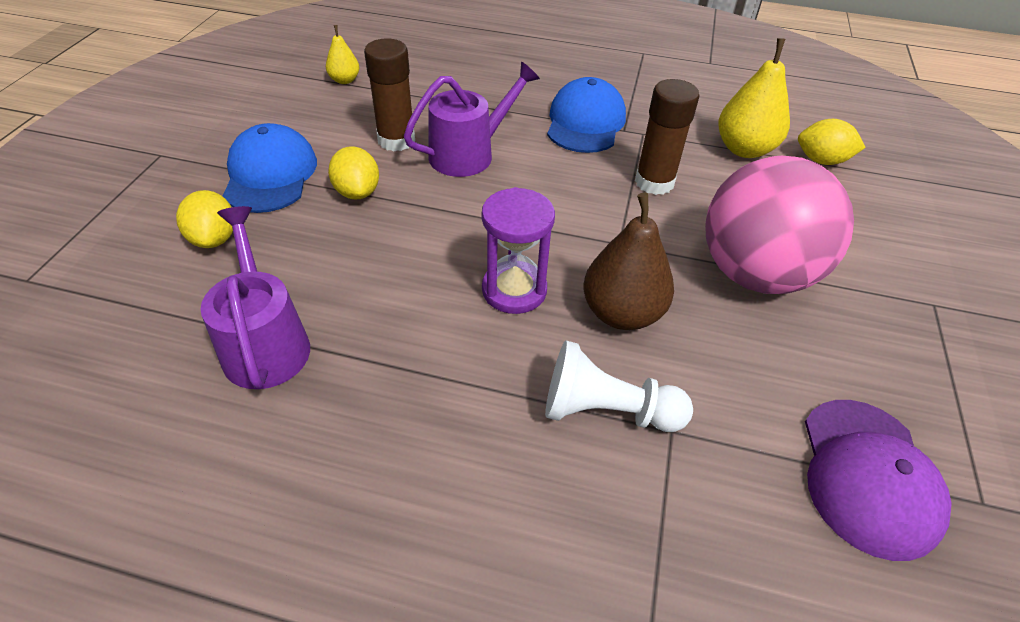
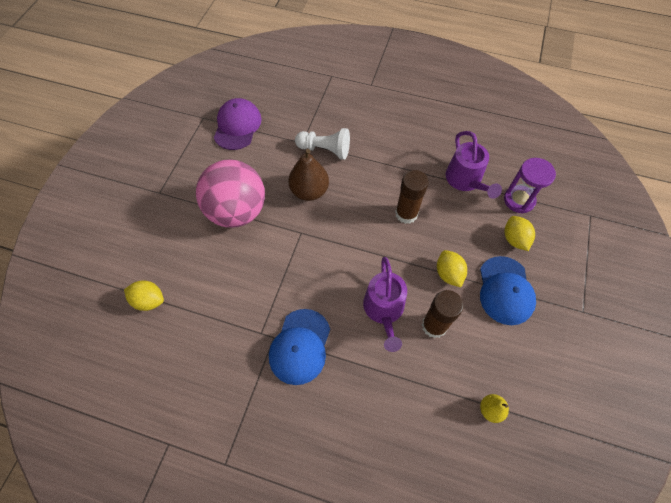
camera: 175 degrees left, 15 degrees up
purple watering can [404,61,540,177] -> purple watering can turned 60 degrees counterclockwise [363,257,407,352]
purple hourglass [482,187,555,314] -> purple hourglass moved to [504,158,556,214]
brown glue stick [635,79,700,195] -> brown glue stick moved to [395,170,429,224]
yellow pear [718,38,790,158] -> none

